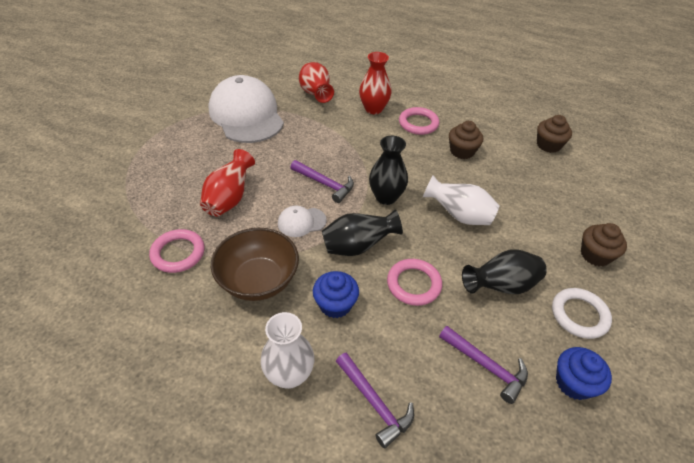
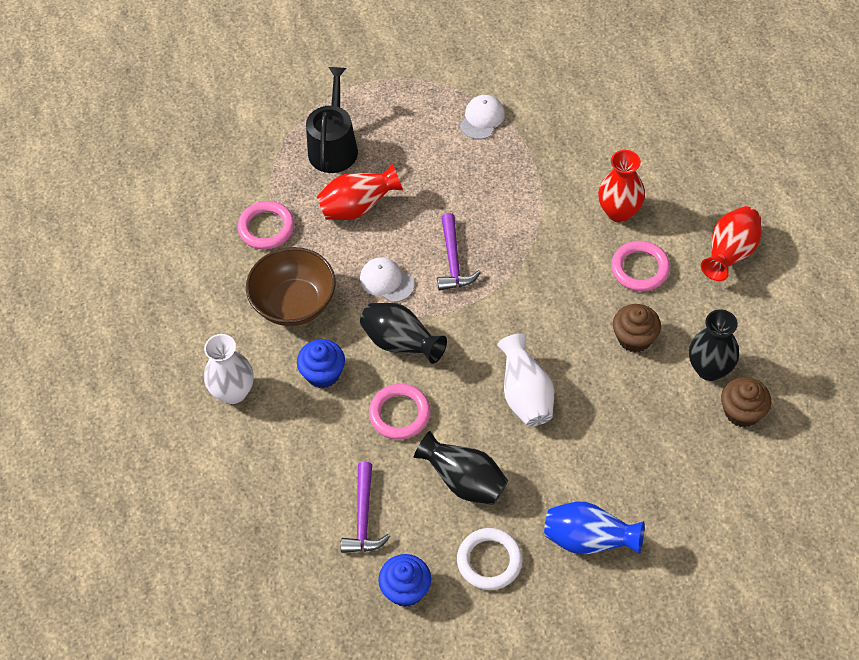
camera: 55 degrees right, 10 degrees up
white cap [208,75,284,143] -> white cap [460,95,505,139], size x0.43
red vase [299,62,334,103] -> red vase moved to [701,206,761,281]
purple hammer [336,352,414,448] -> none
black vase [369,136,408,205] -> black vase moved to [689,309,739,381]
brown cupcake [581,223,627,267] -> blue vase [544,502,645,554]
none -> black watering can [306,67,358,173]

